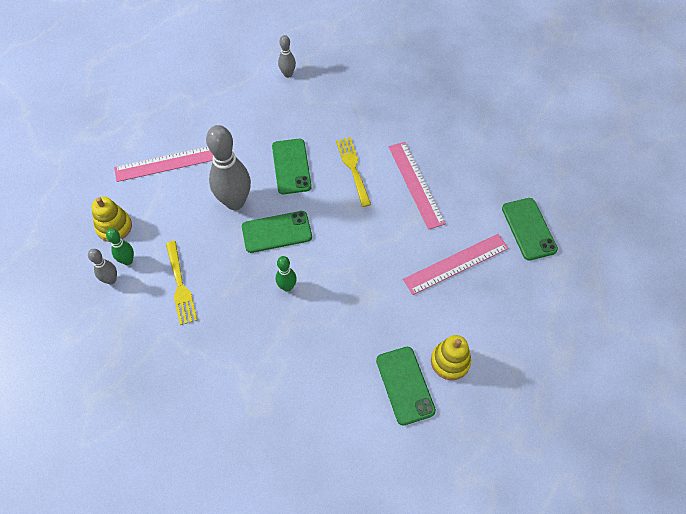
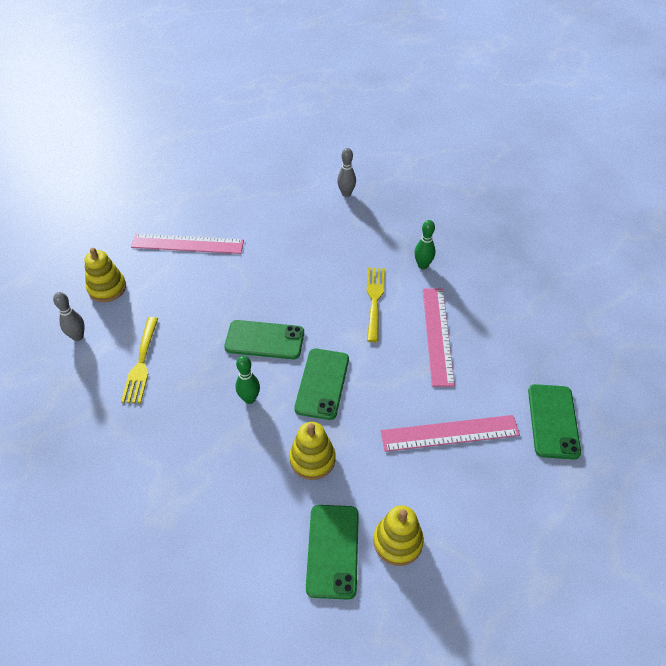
camera: 20 degrees right, 10 degrees down
green bowling pin [106,229,134,265] -> green bowling pin moved to [414,220,435,269]
grey bowling pin [206,125,251,210] -> none
green phone [272,139,312,194] -> green phone moved to [294,349,349,420]
none -> yellow stacking toy [290,422,336,480]

